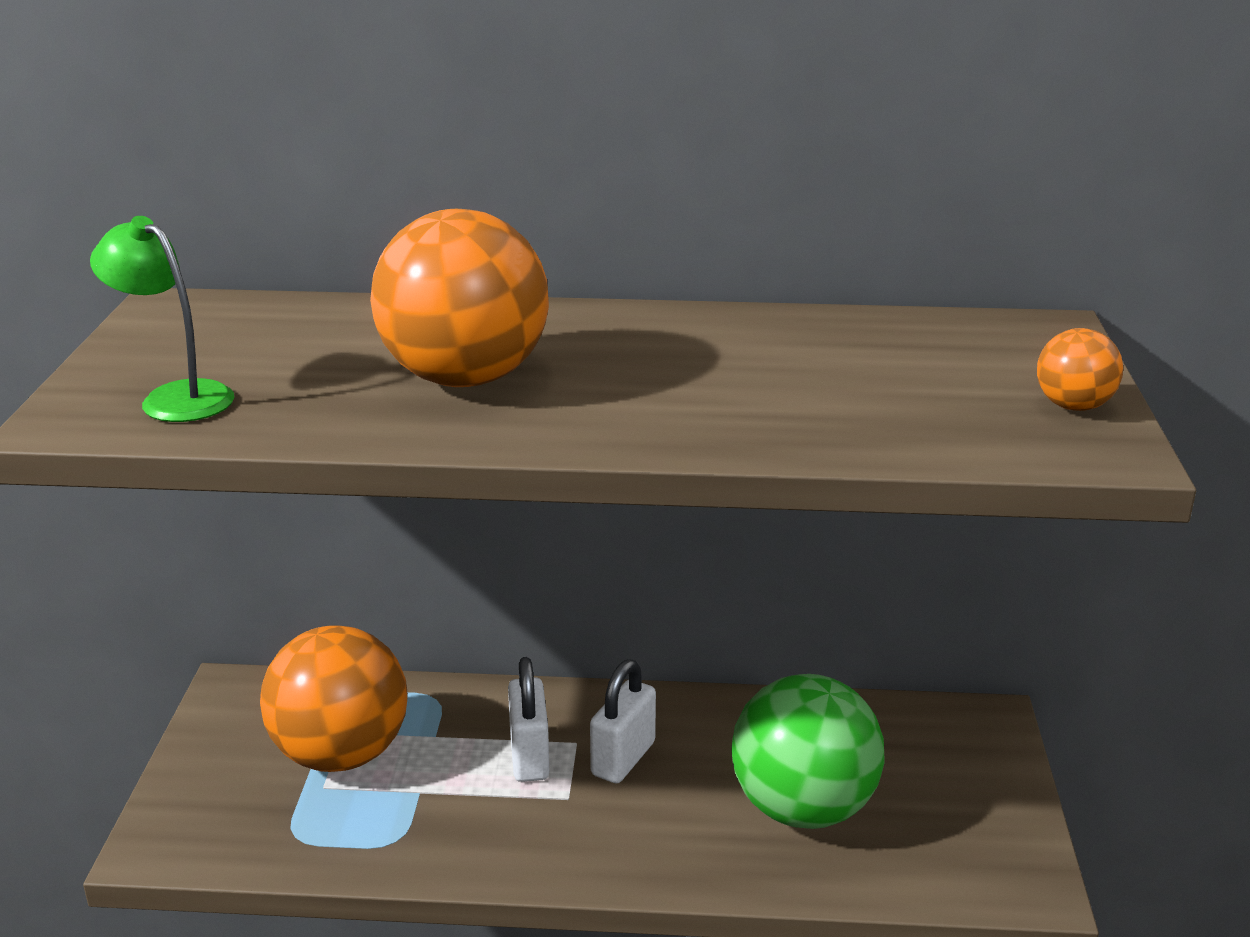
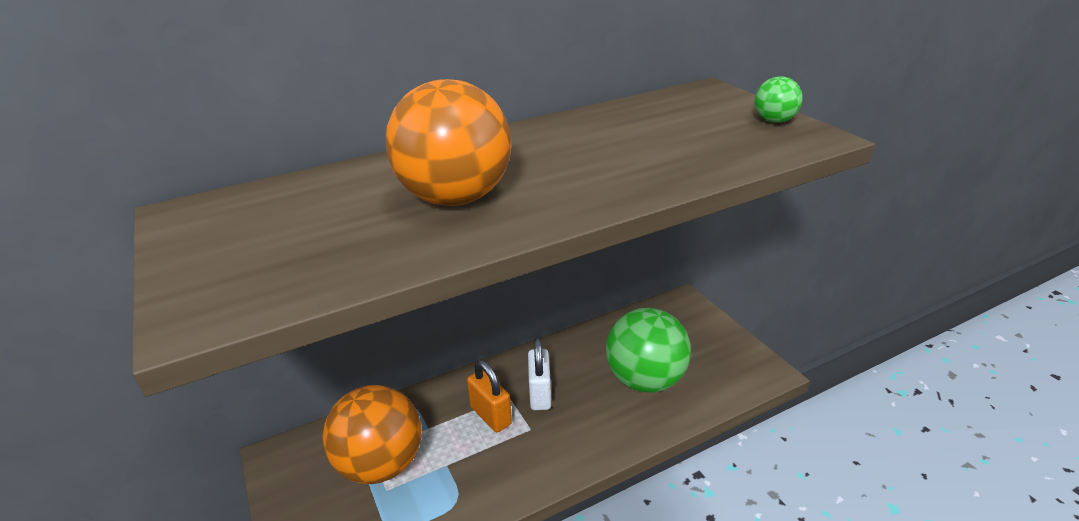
camera: 30 degrees left, 5 degrees up
green lamp [90,216,234,422] -> none
white padlock [508,657,550,782] -> orange padlock [467,360,512,432]
orange ball [1037,328,1123,411] -> green ball [754,76,803,123]

